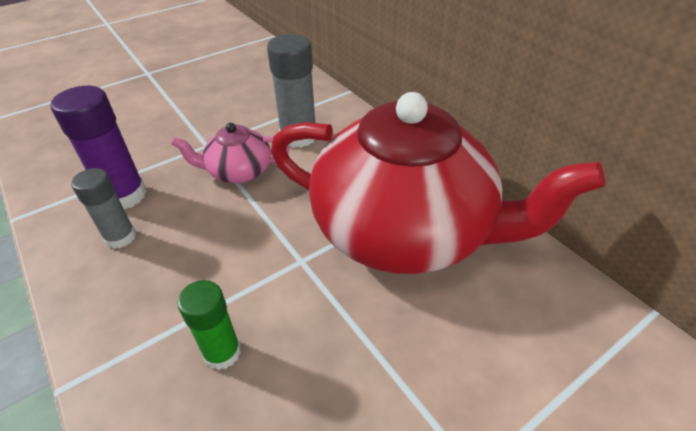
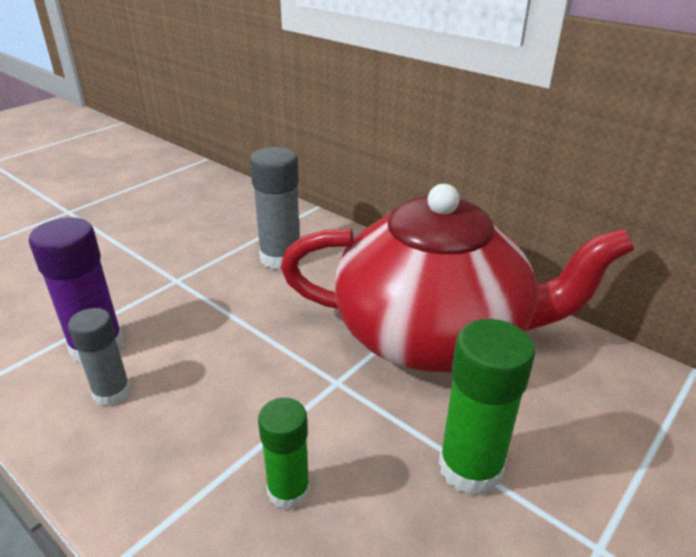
camera: 15 degrees left, 10 degrees down
pink teapot [171,123,289,183] -> none
none -> green glue stick [439,319,535,495]

